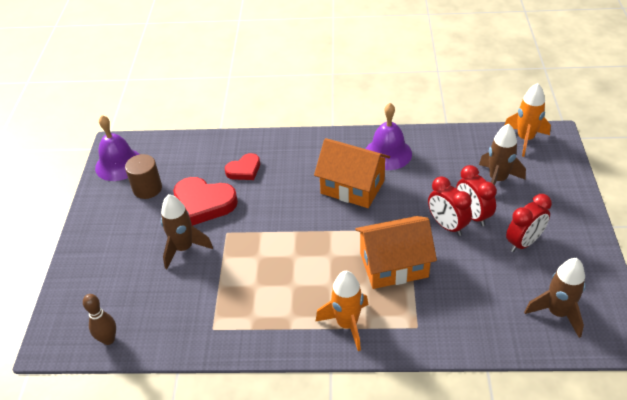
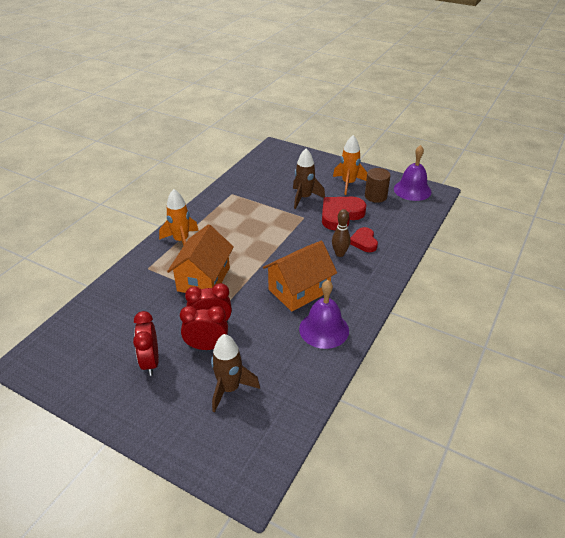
camera: 115 degrees right, 5 degrees down
brown bowling pin [83,294,116,345] -> brown bowling pin moved to [332,209,350,257]
orange rocket [504,83,551,157] -> orange rocket moved to [333,135,367,195]
brown rocket [524,258,586,338] -> none

